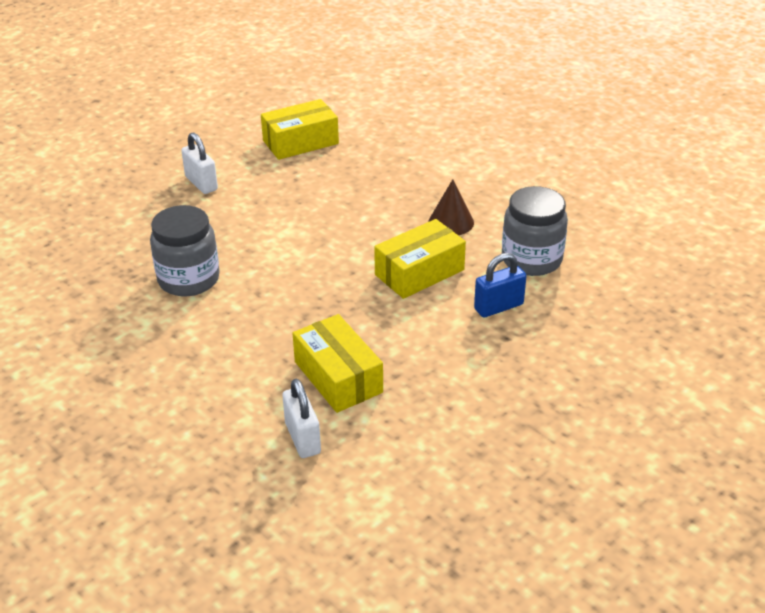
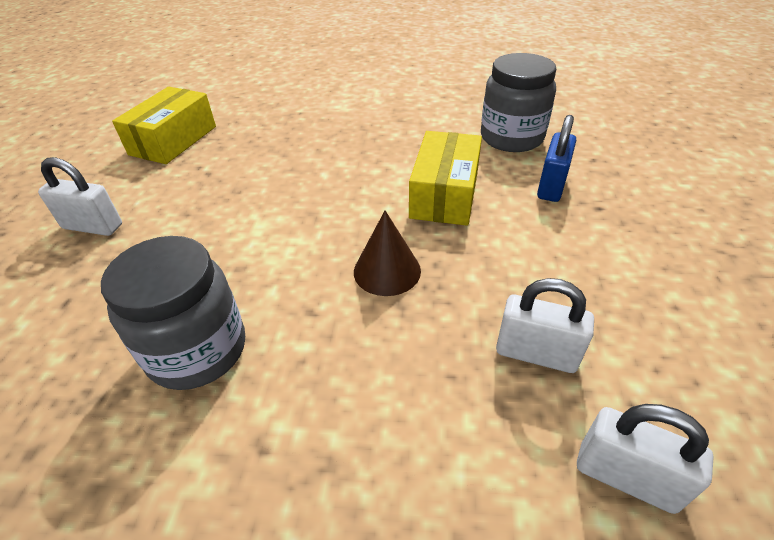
camera: 40 degrees left, 5 degrees up
yellow box [292,314,383,413] -> white padlock [496,278,594,373]
brown cone [428,179,474,235] -> brown cone moved to [354,211,421,296]

